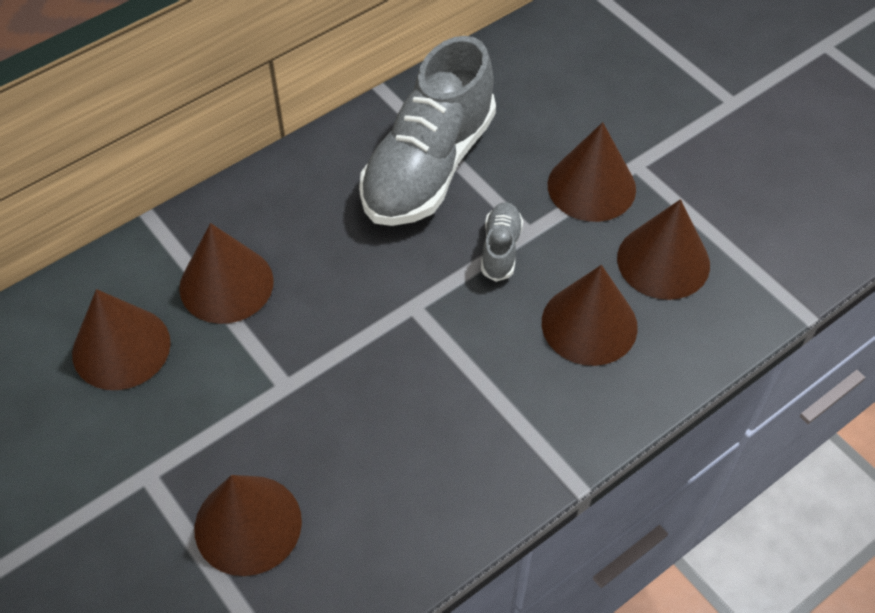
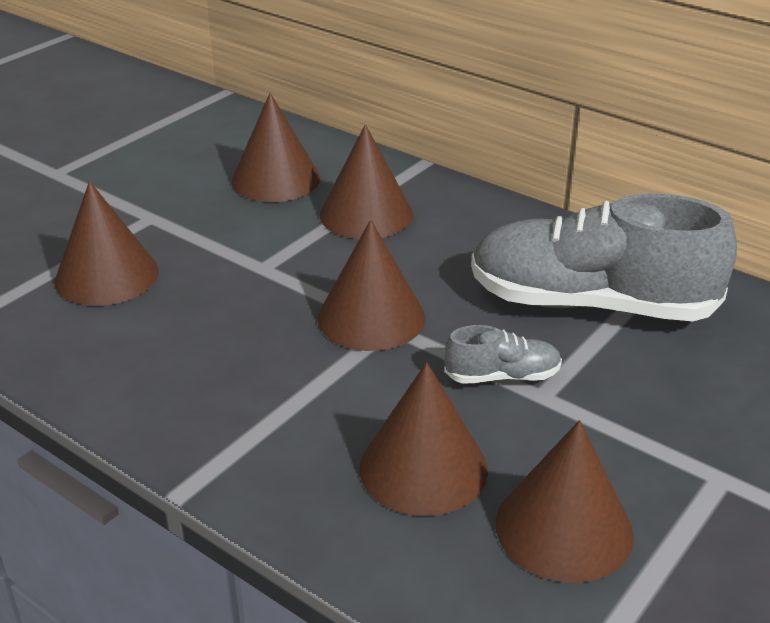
camera: 75 degrees right, 20 degrees down
brown cone [548,122,636,222] -> brown cone moved to [318,220,425,351]

